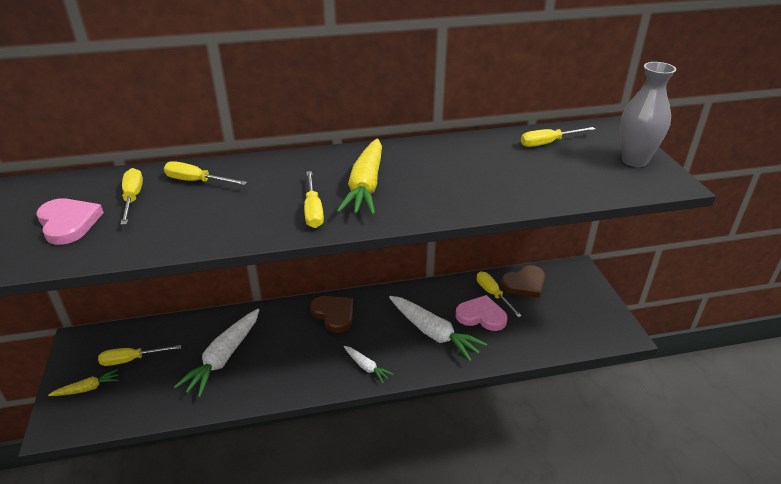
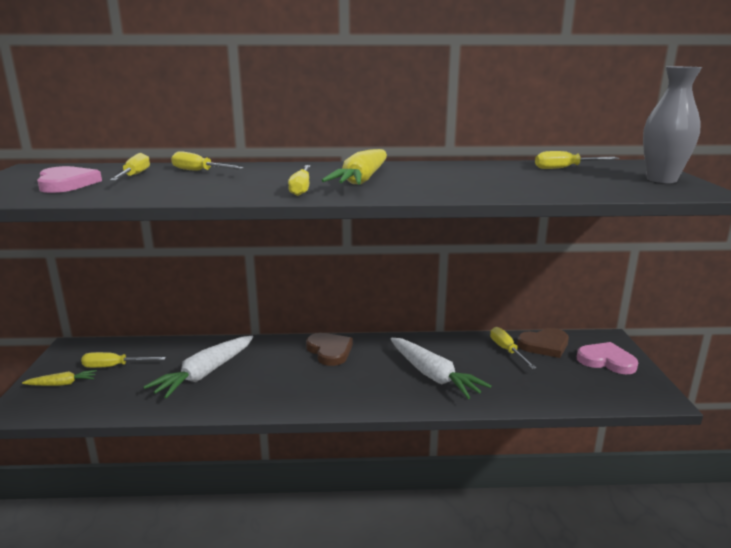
camera: 10 degrees right, 15 degrees down
white carrot [344,346,393,383] -> none
pink heart [456,295,508,331] -> pink heart moved to [577,342,638,374]

